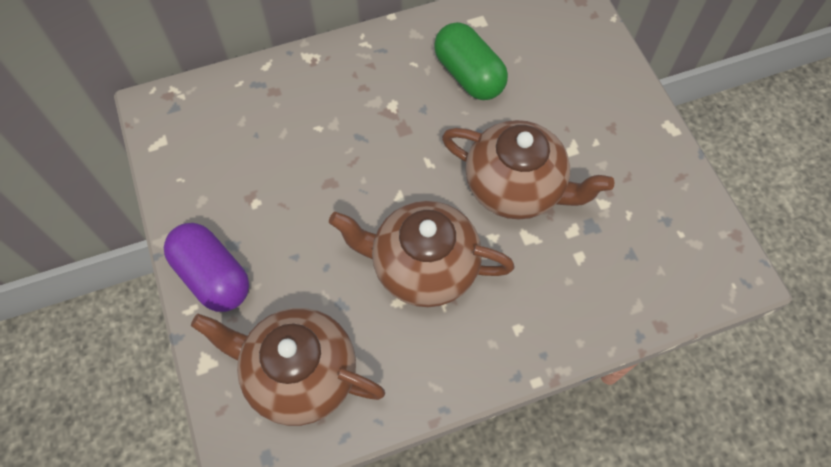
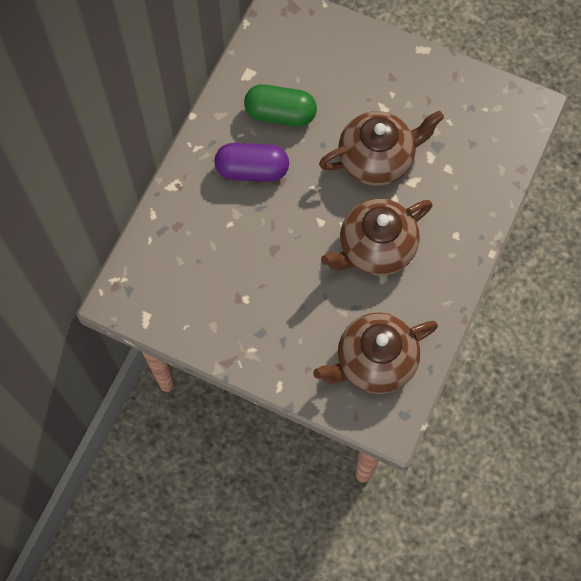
camera: 45 degrees left, 5 degrees up
purple capsule [164,223,249,312] -> purple capsule moved to [215,143,289,182]

